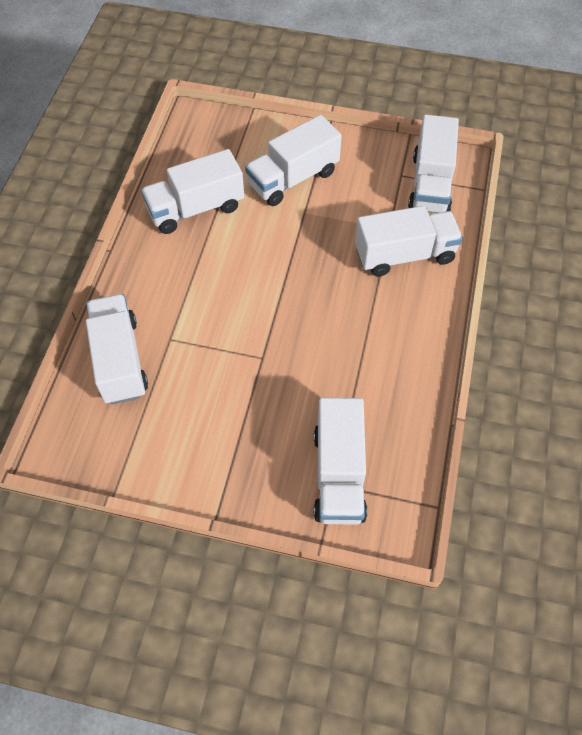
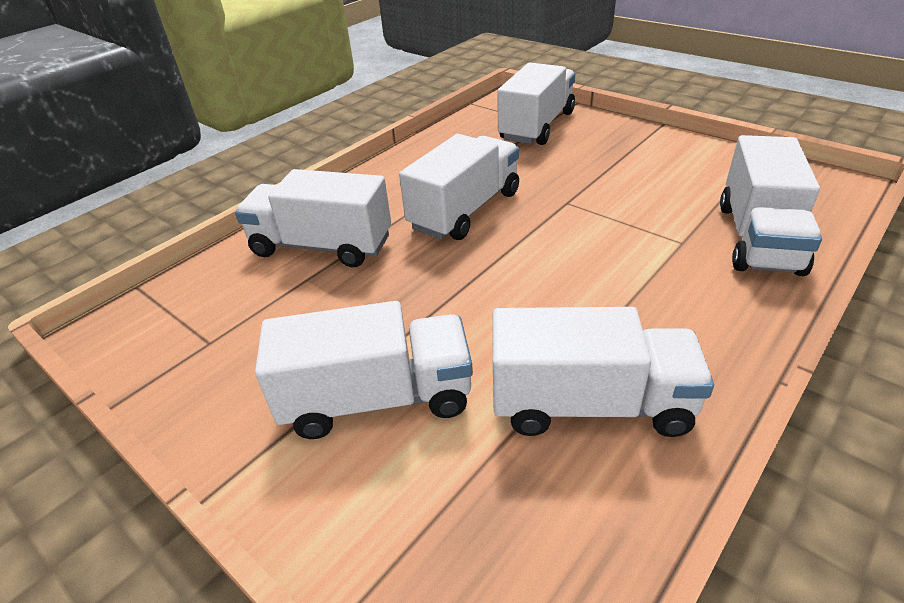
camera: 150 degrees left, 20 degrees down
white truck [408,115,459,213] -> white truck moved to [399,134,519,240]

